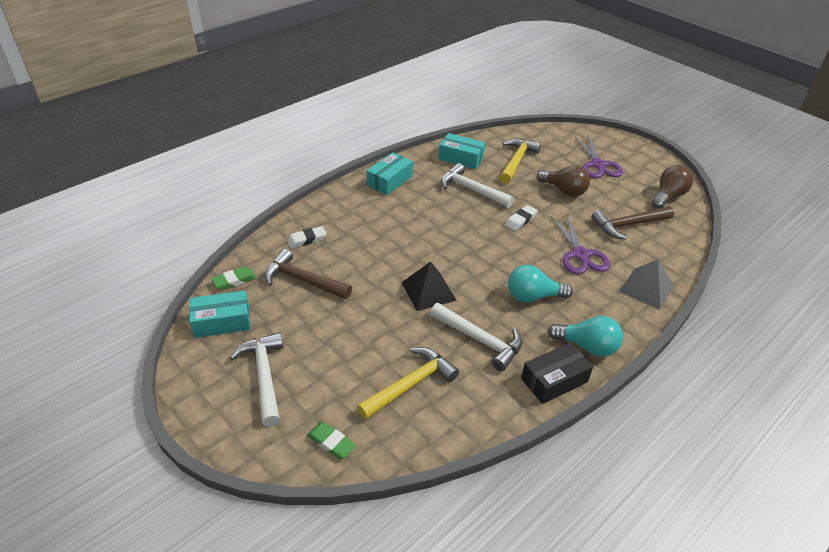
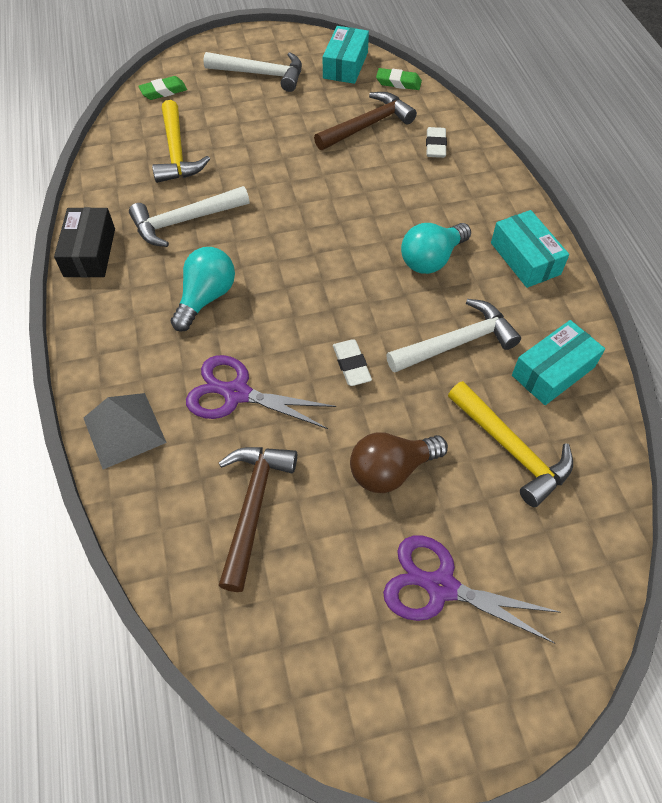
camera: 120 degrees right, 15 degrees up
green eraser [211,267,256,290] -> green eraser turned 75 degrees counterclockwise [376,68,422,90]
black pyramid [401,261,457,311] -> none
turquoise light bulb [548,316,623,357] -> turquoise light bulb moved to [401,223,471,274]
brown light bulb [652,165,693,209] -> none

